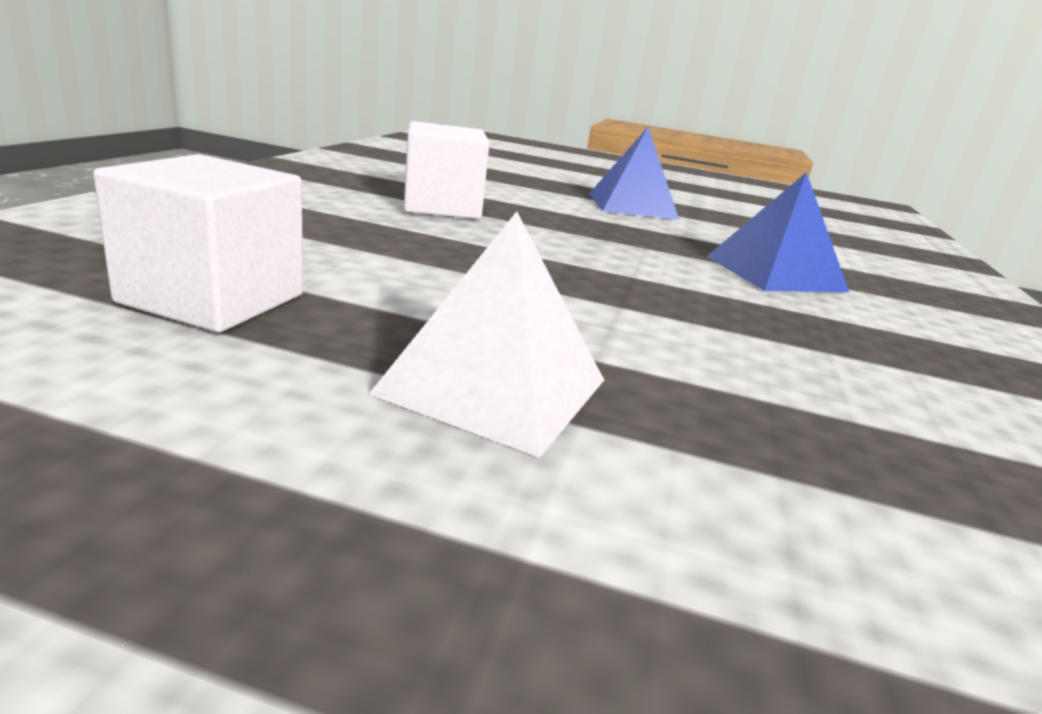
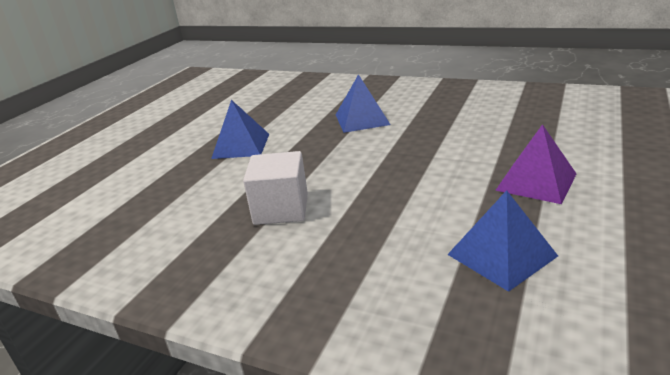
camera: 75 degrees left, 5 degrees up
white cube [93,154,303,333] -> blue pyramid [447,190,558,292]
white pyramid [369,211,604,458] -> purple pyramid [495,124,576,204]

